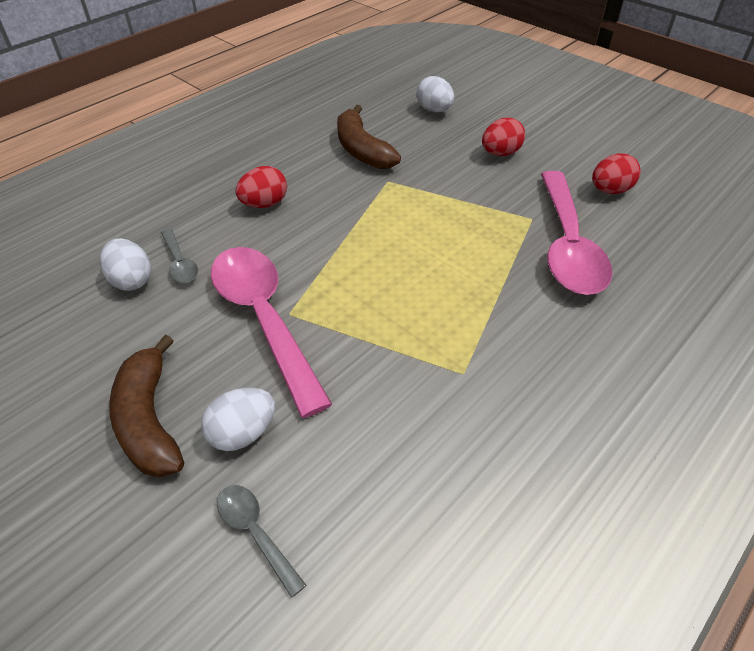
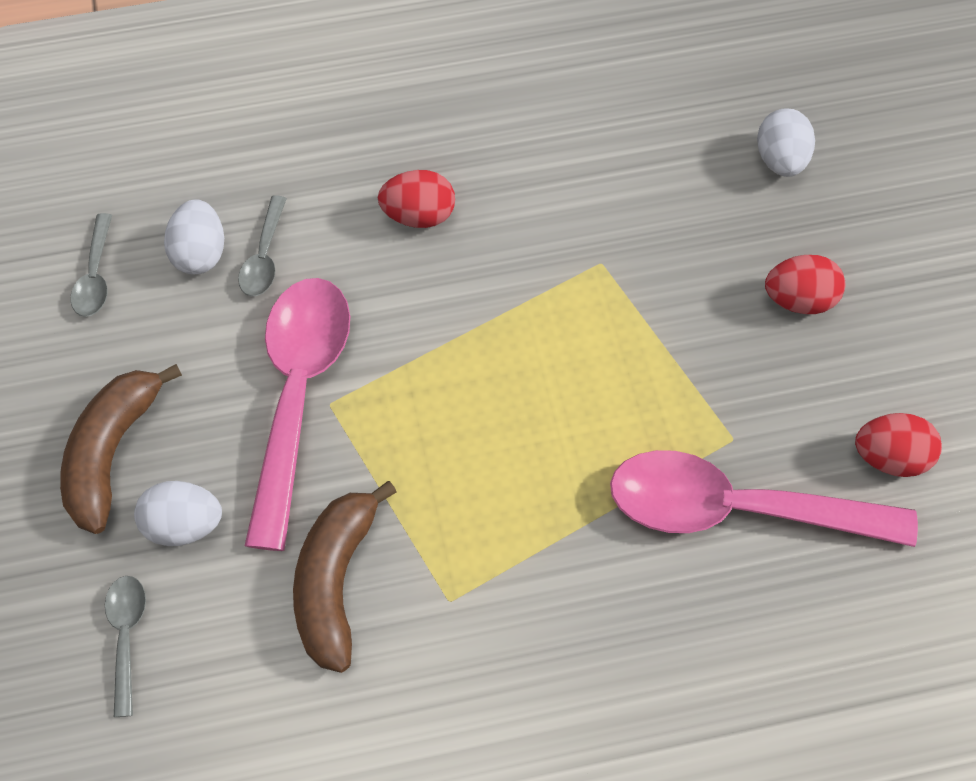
camera: 35 degrees right, 15 degrees up
brown banana [337,105,401,169] -> brown banana moved to [293,481,397,673]
pink spoon [541,171,612,295] -> pink spoon turned 60 degrees clockwise [610,450,918,547]
none -> grey spoon [71,213,112,317]

